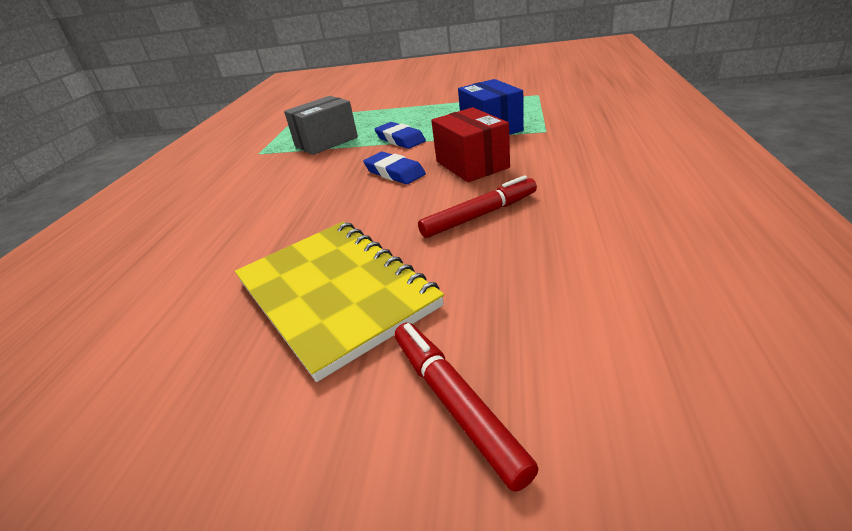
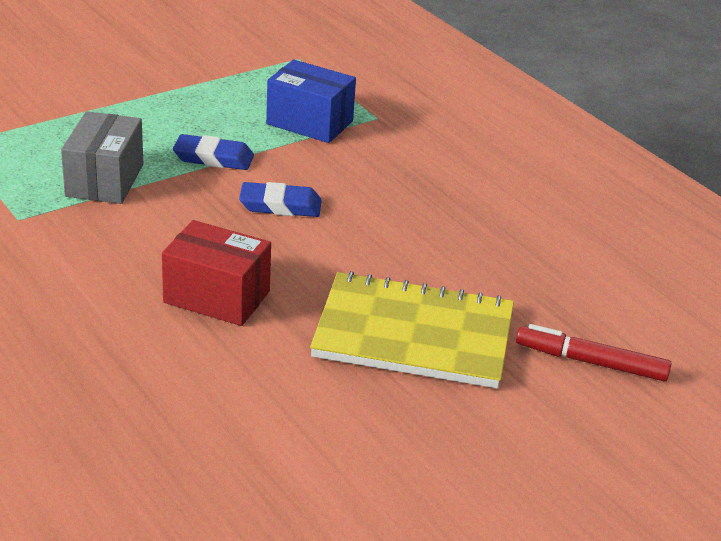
camera: 50 degrees left, 0 degrees up
red marker [418,175,537,238] -> none
red box [431,107,510,182] -> red box moved to [162,220,271,326]

